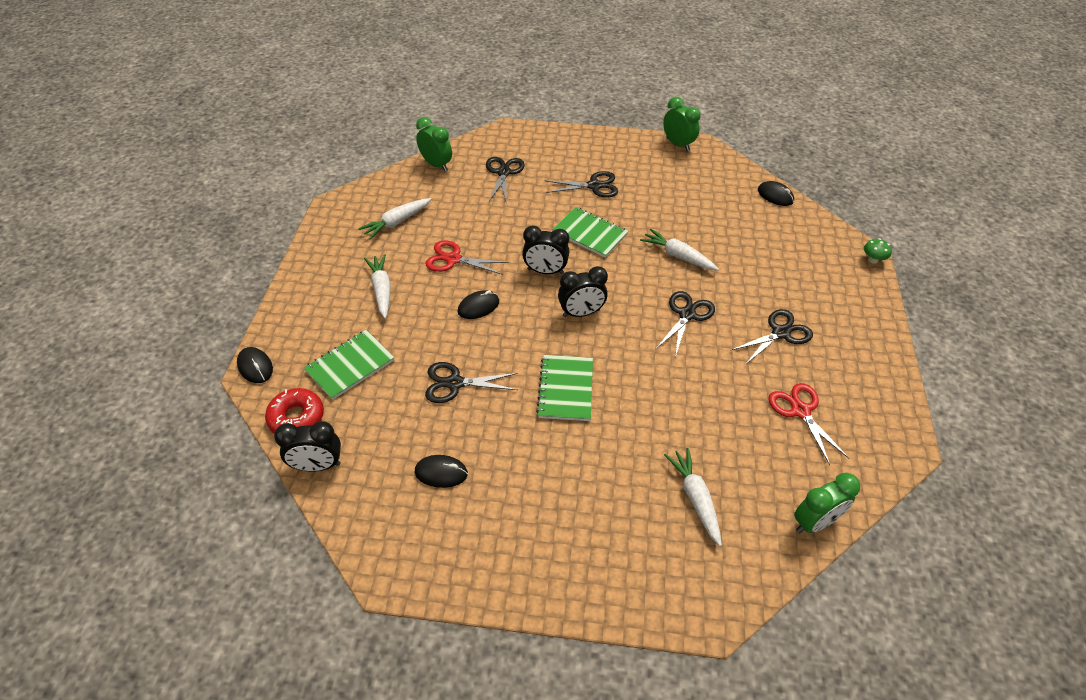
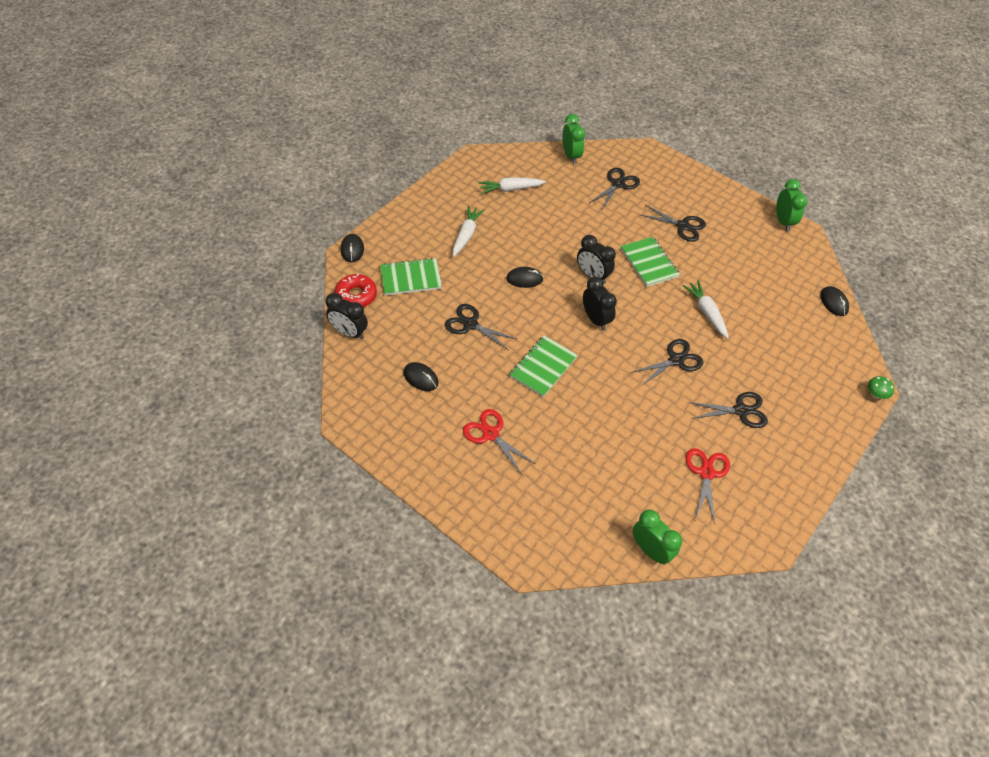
camera: 30 degrees right, 5 degrees up
red scissors [425,240,509,275] -> red scissors moved to [463,409,536,474]
black clock [558,266,608,317] -> black clock turned 135 degrees counterclockwise [583,276,617,331]
white carrot [664,448,722,546] -> none
green clock [794,473,860,533] -> green clock turned 135 degrees counterclockwise [633,510,682,565]

